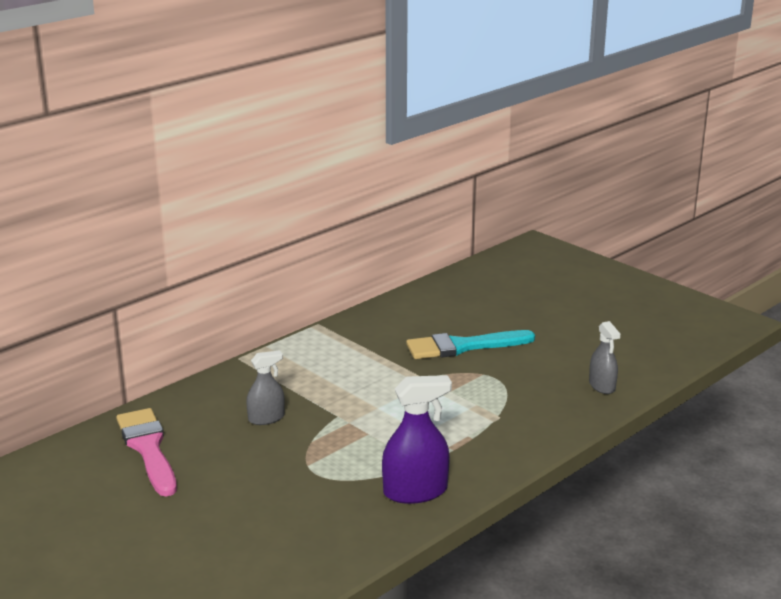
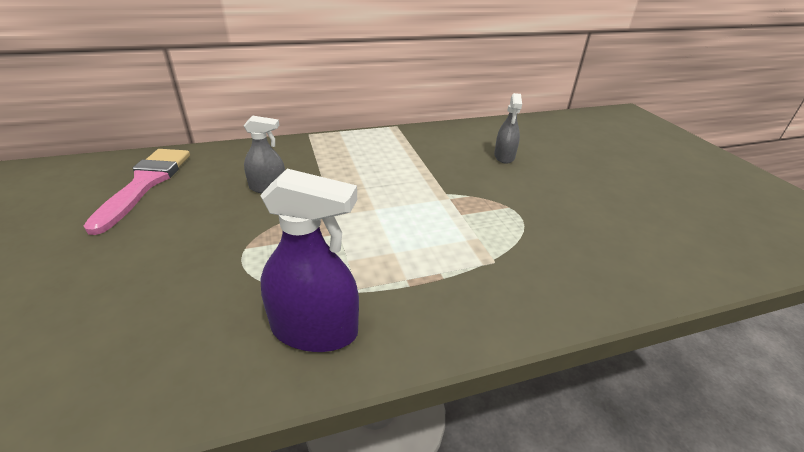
camera: 25 degrees right, 10 degrees up
turquoise brush [406,330,535,359] -> none
grey spray bottle [589,321,620,394] -> grey spray bottle moved to [494,93,522,164]

